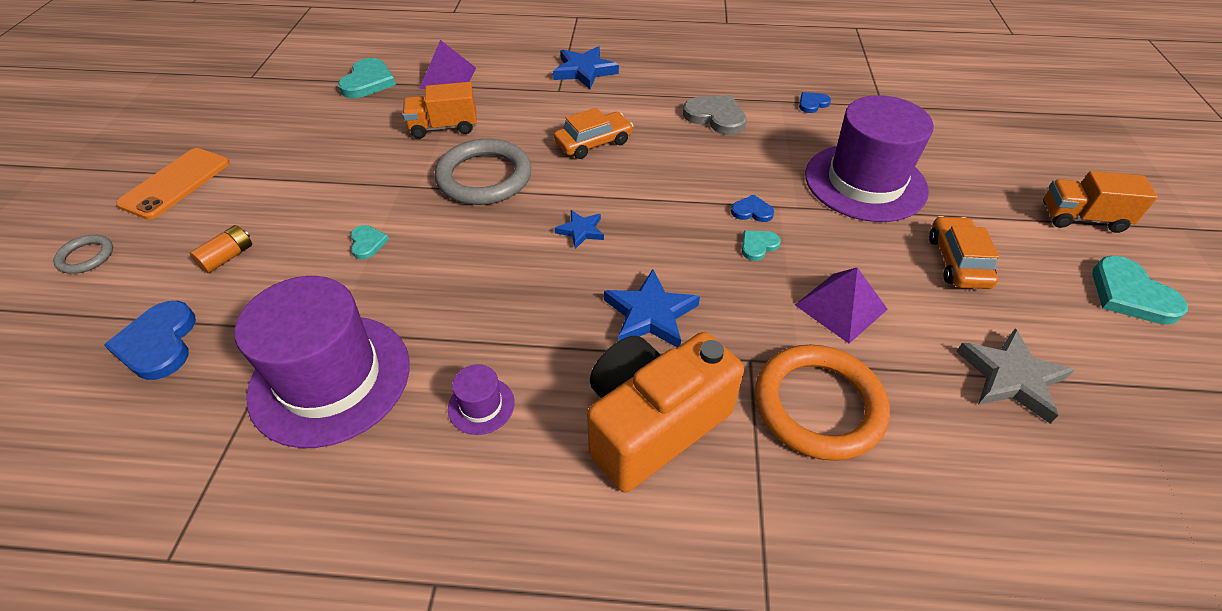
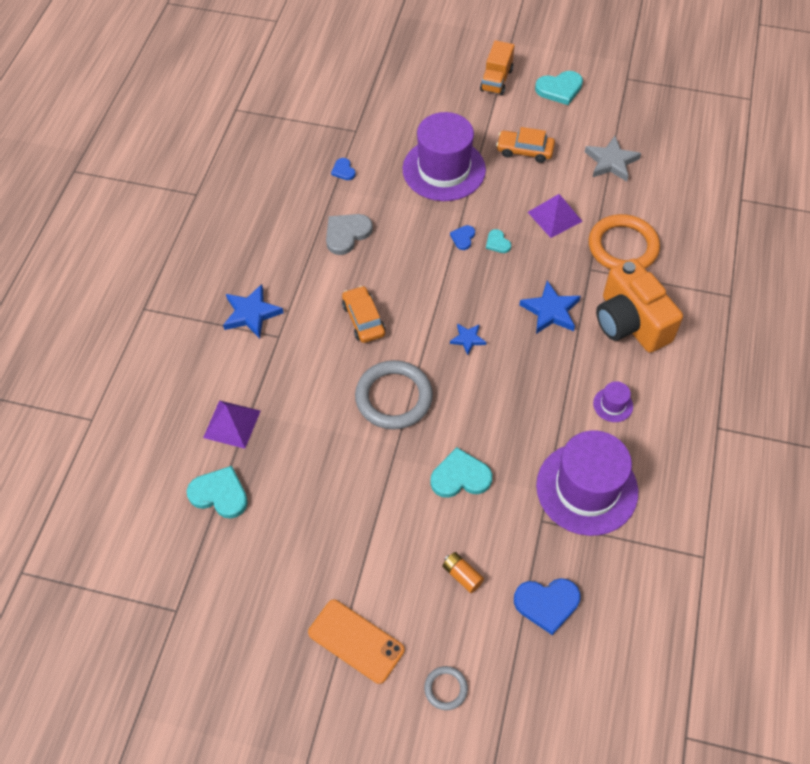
camera: 80 degrees left, 10 degrees up
turquoise heart [351,225,389,259] -> turquoise heart [430,447,492,498], size x1.83
orange truck [403,82,477,139] -> none

